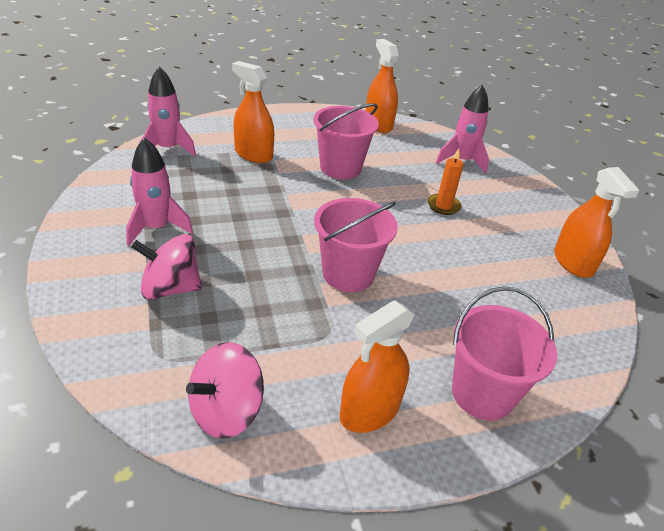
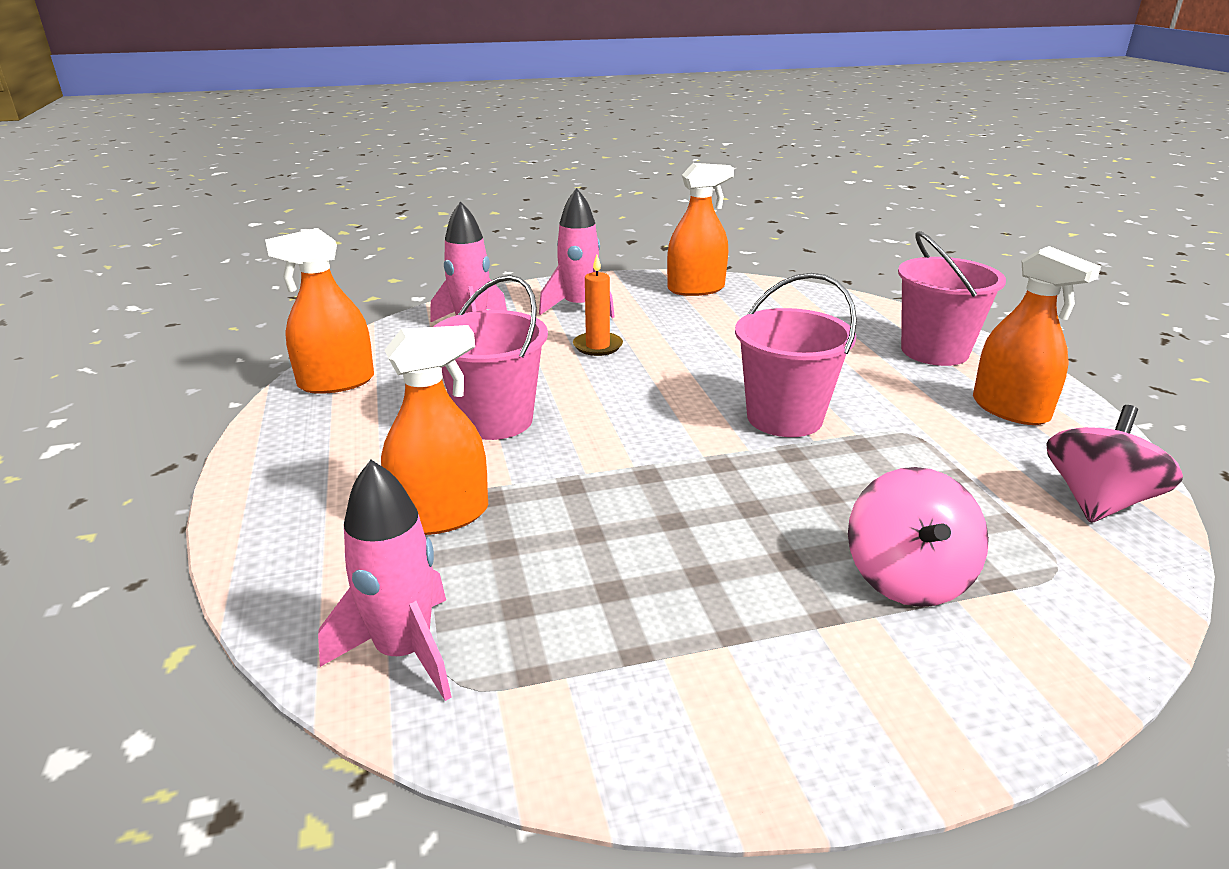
camera: 85 degrees left, 10 degrees down
pink rocket [126,137,193,246] -> pink rocket moved to [539,188,615,318]
pink spinning top [186,342,264,439] -> pink spinning top turned 105 degrees counterclockwise [1046,405,1183,523]
orange spray bottle [232,61,274,163] -> orange spray bottle turned 150 degrees counterclockwise [381,325,488,535]

